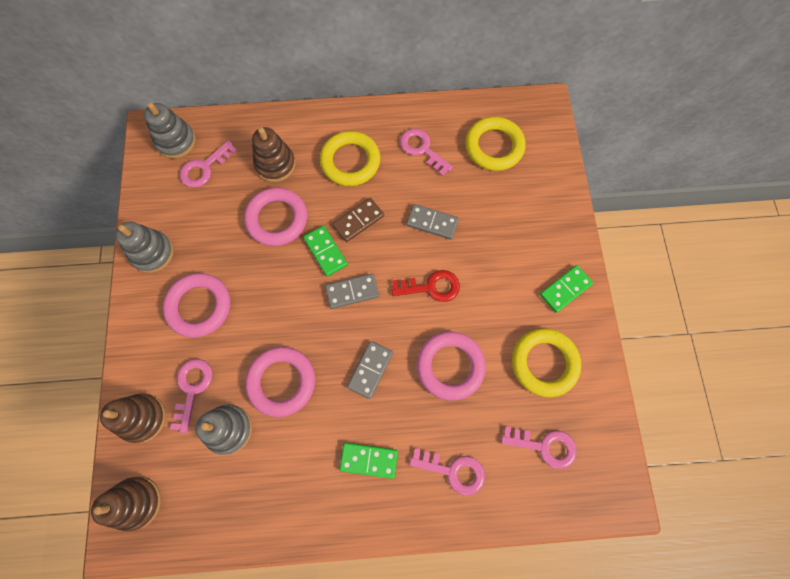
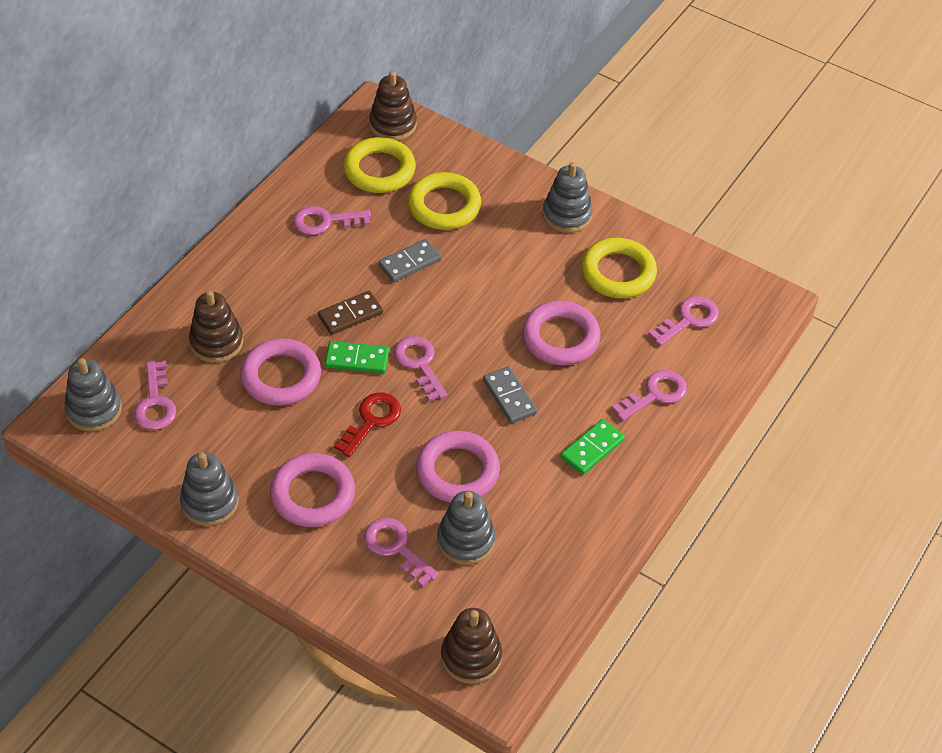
camera: 55 degrees left, 20 degrees down
brown stacking toy [100,393,166,443] -> brown stacking toy moved to [369,71,417,141]
yellow ring [320,131,381,186] -> yellow ring moved to [408,172,481,230]
grey domino [325,274,379,309] -> pink key [394,336,447,402]
brown domino [333,198,384,242] -> brown domino turned 60 degrees clockwise [318,291,383,335]
red key [392,270,460,302] -> red key moved to [334,393,401,457]
green domino [540,265,593,313] -> grey stacking toy [543,162,593,233]

